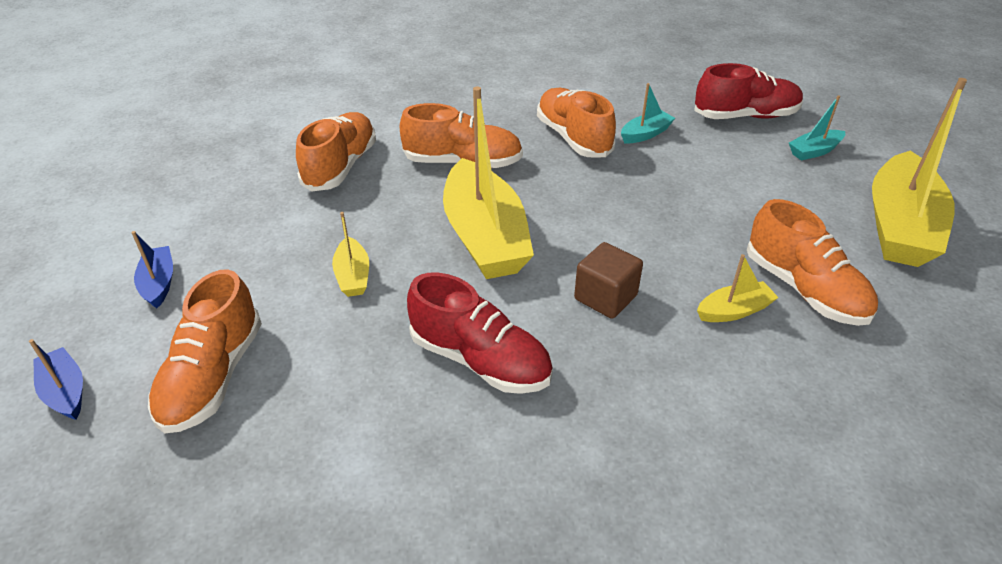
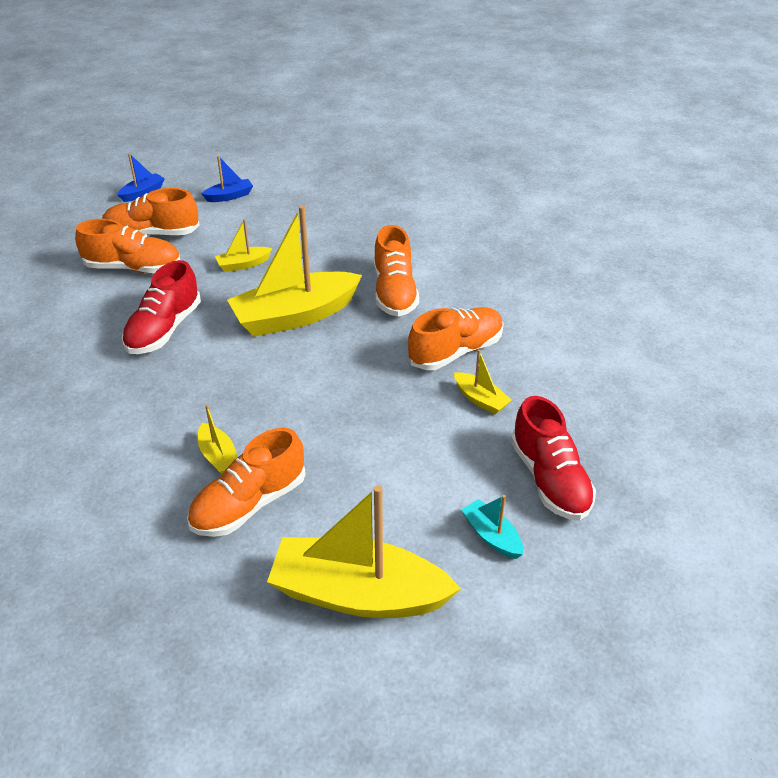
camera: 80 degrees right, 0 degrees up
orange shoe [296,112,376,191] -> orange shoe moved to [75,219,180,273]
brown cube [574,242,643,319] -> none
turquoise boat [621,83,675,143] -> yellow boat [454,349,512,414]

